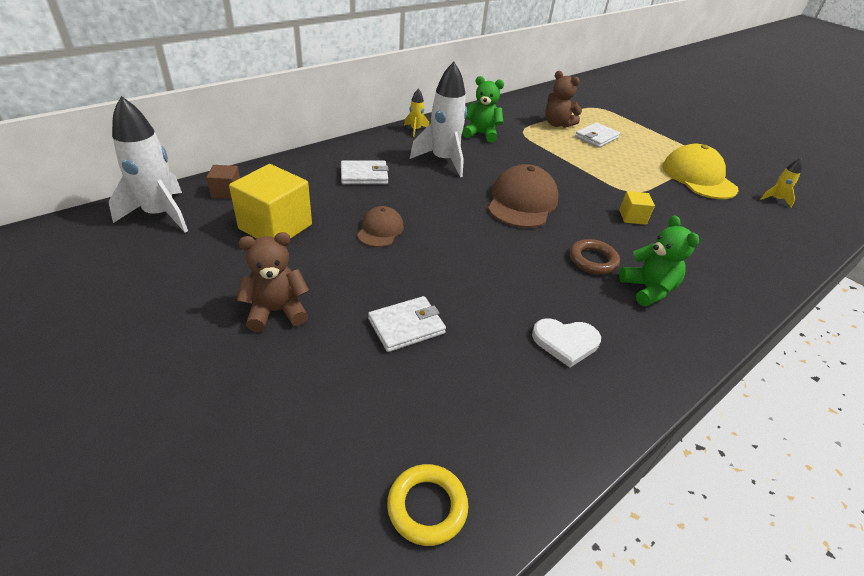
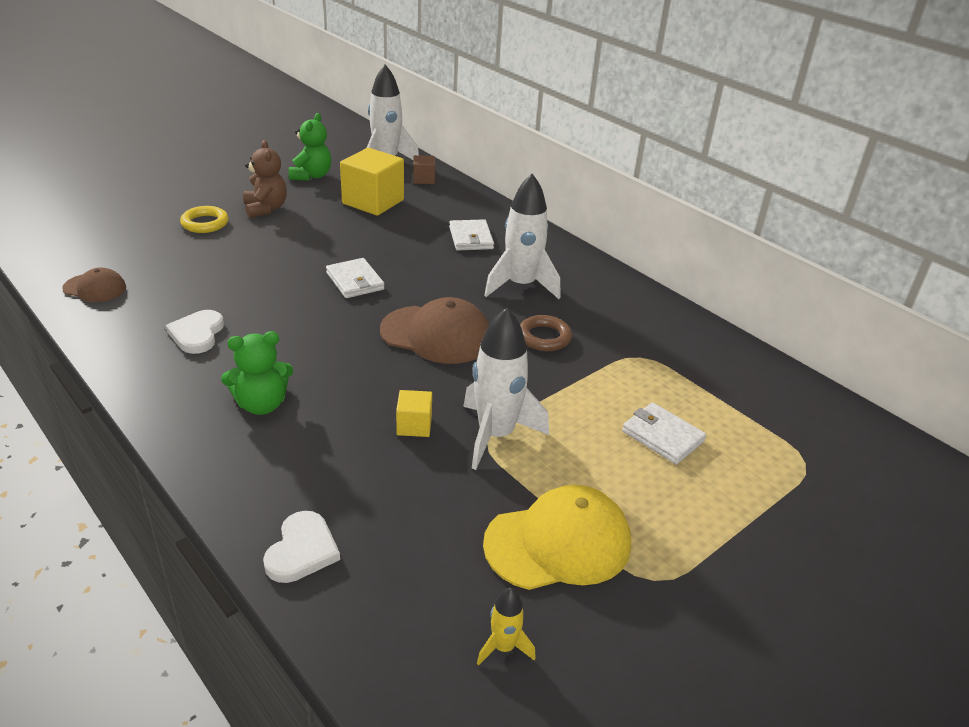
camera: 90 degrees right, 5 degrees down
brown cap [357,206,404,247] -> brown cap moved to [62,267,126,302]
white wallet [368,296,446,352] -> white wallet moved to [326,258,384,298]
yellow ring [387,464,468,546] -> yellow ring moved to [180,206,229,233]
yellow rocket [404,88,429,137] -> none
green teddy bear [462,76,504,143] -> green teddy bear moved to [289,113,331,181]
brown teddy bear [545,71,582,128] -> none
brown ring [570,239,620,275] -> brown ring moved to [520,315,572,351]
none -> white heart [263,511,340,583]
none -> white rocket [463,308,549,470]

